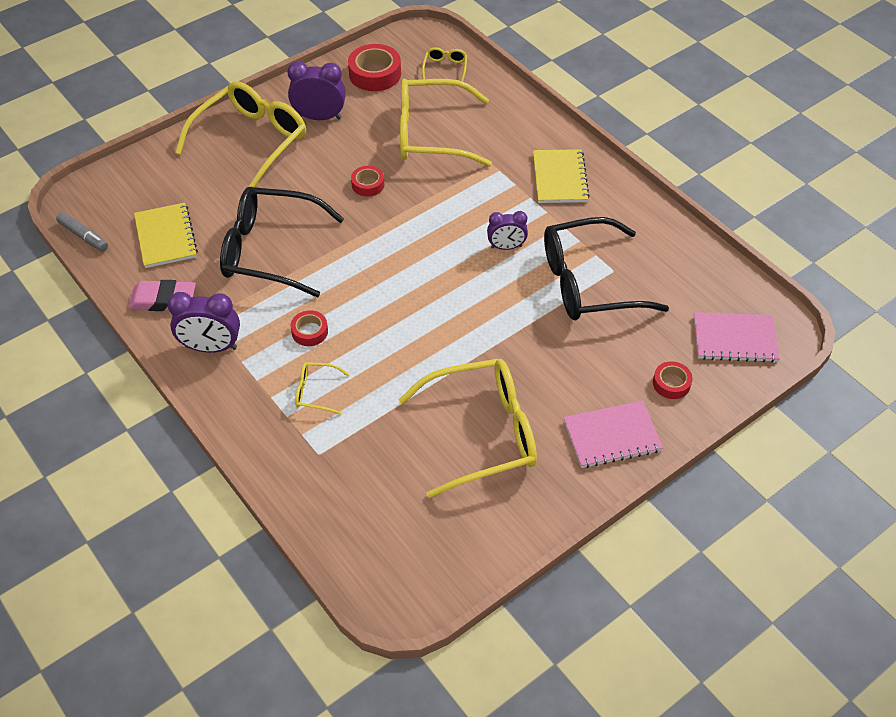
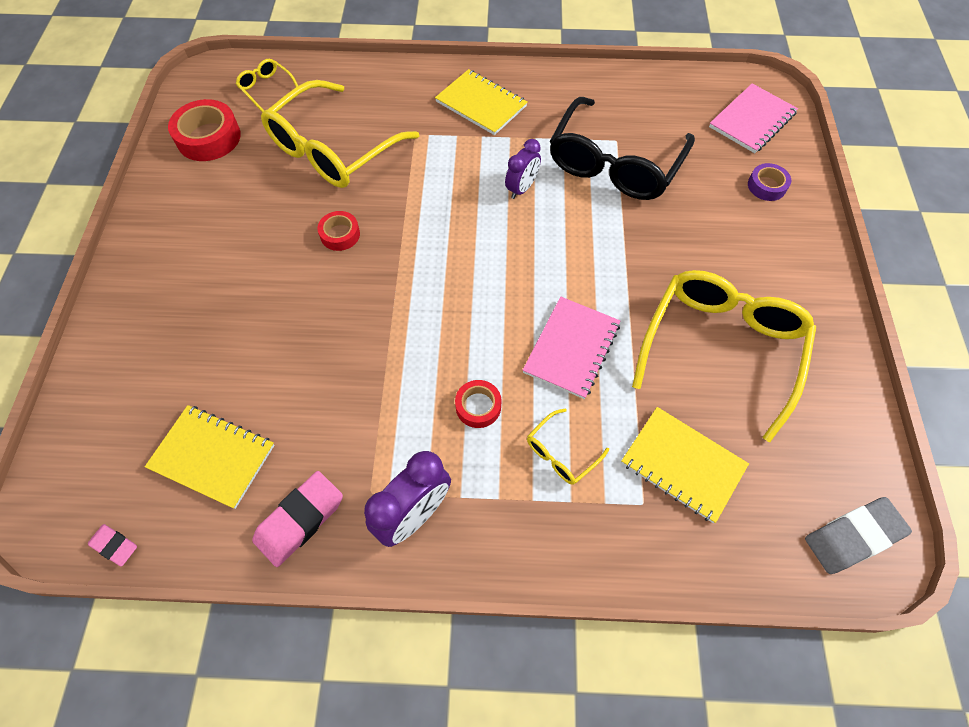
camera: 50 degrees left, 10 degrees up
grey marker [56,212,108,251] -> pink eraser [88,524,137,567]
yellow glasses [175,81,306,187] -> none
black glasses [220,187,344,297] -> none
purple clock [287,61,346,120] -> none
pink notebook [563,401,663,468] -> pink notebook moved to [523,297,620,399]
red tape [653,361,693,399] -> purple tape [748,163,791,201]
none -> yellow notebook [621,407,749,523]
none -> grey eraser [805,497,912,574]

